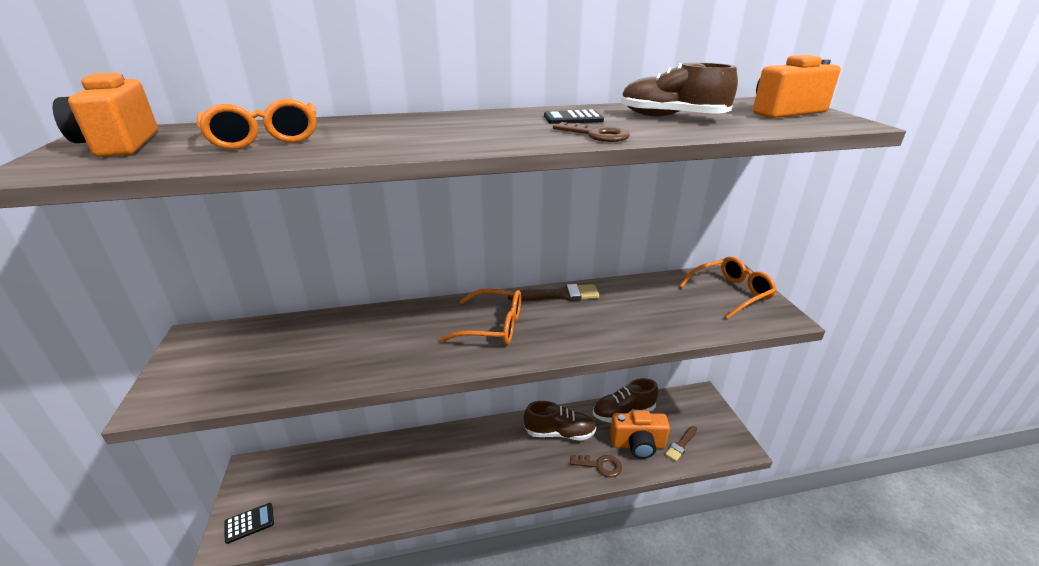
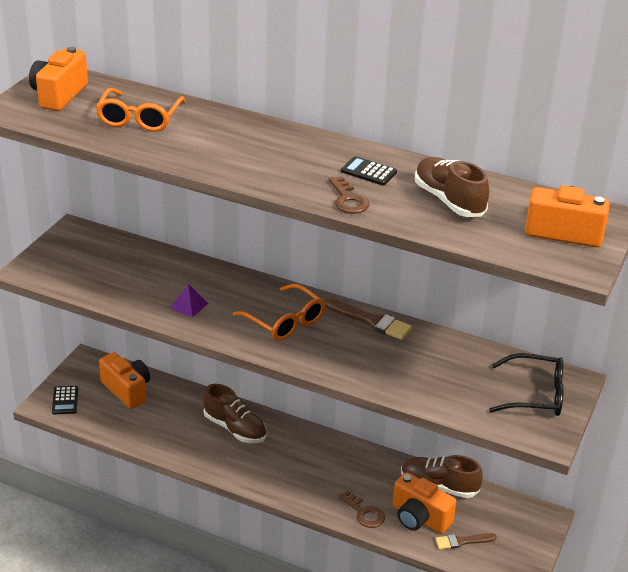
camera: 35 degrees right, 5 degrees up
black calculator [224,503,274,544] -> black calculator turned 75 degrees clockwise [52,386,78,414]
brown shoe [524,401,596,441] -> brown shoe moved to [203,384,266,443]
orange glasses [679,256,777,319] -> black glasses [489,353,564,416]
none -> orange camera [99,352,150,409]
none -> purple pyramid [170,284,208,318]

